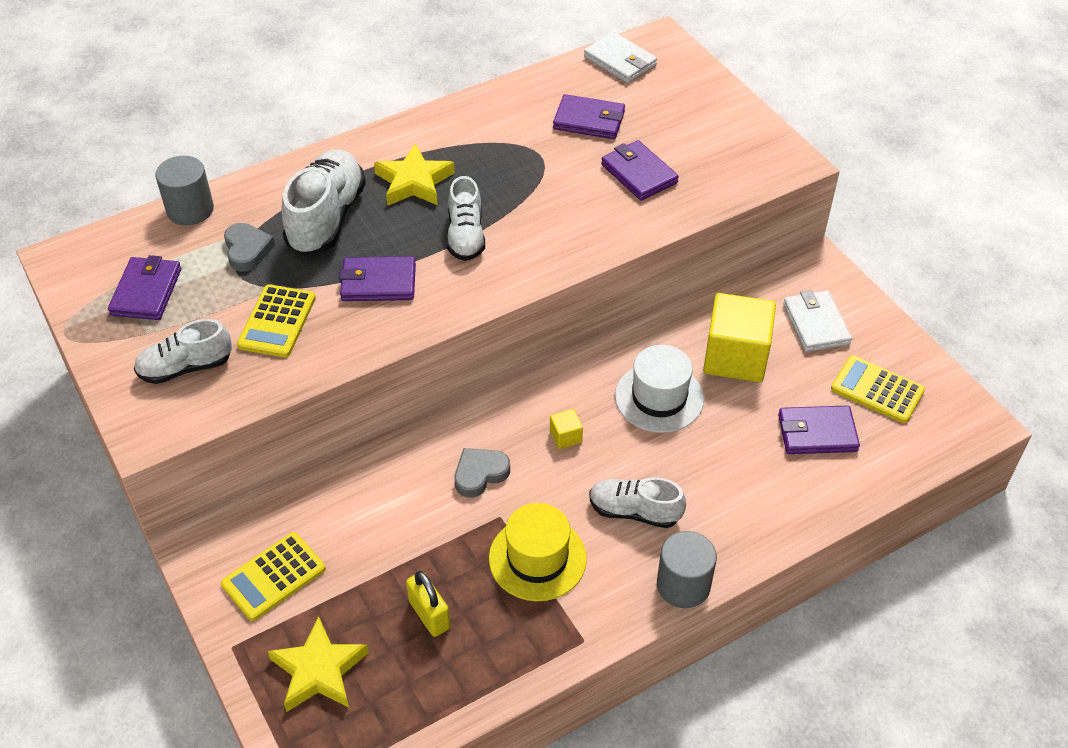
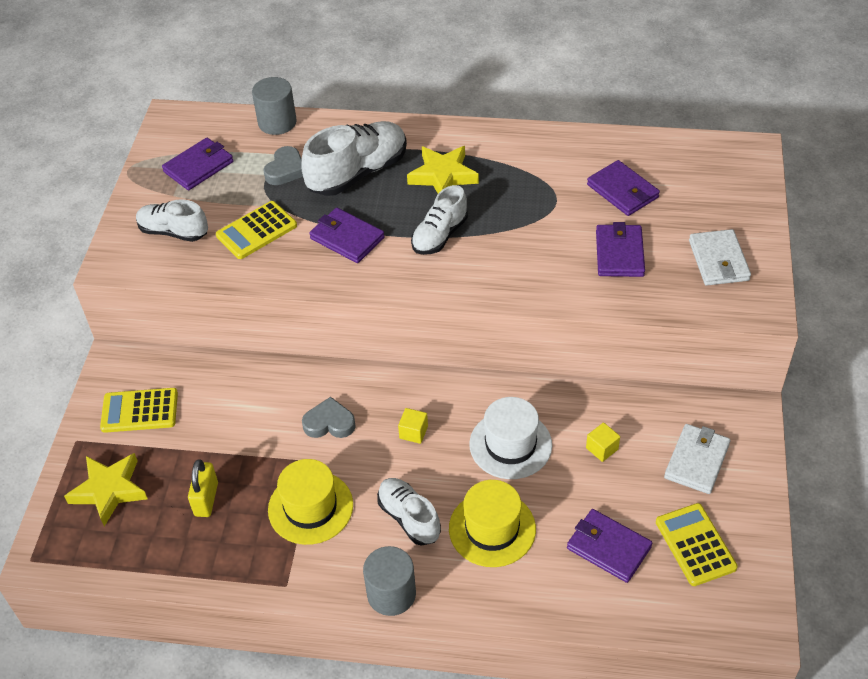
camera: 40 degrees right, 0 degrees up
white wallet [584,32,657,83] -> white wallet moved to [689,229,751,286]
yellow cube [703,293,776,382] -> yellow cube [586,423,620,462], size x0.42
none -> yellow hat [449,480,536,567]

